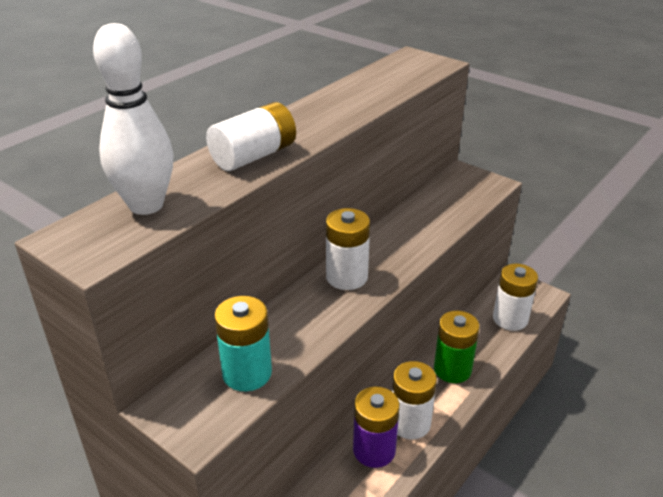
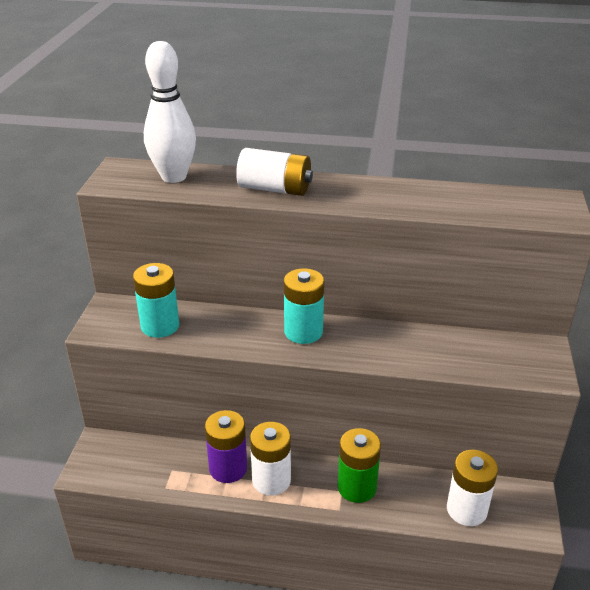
camera: 60 degrees right, 0 degrees up
white battery [326,208,370,290] -> turquoise battery [284,268,324,344]

